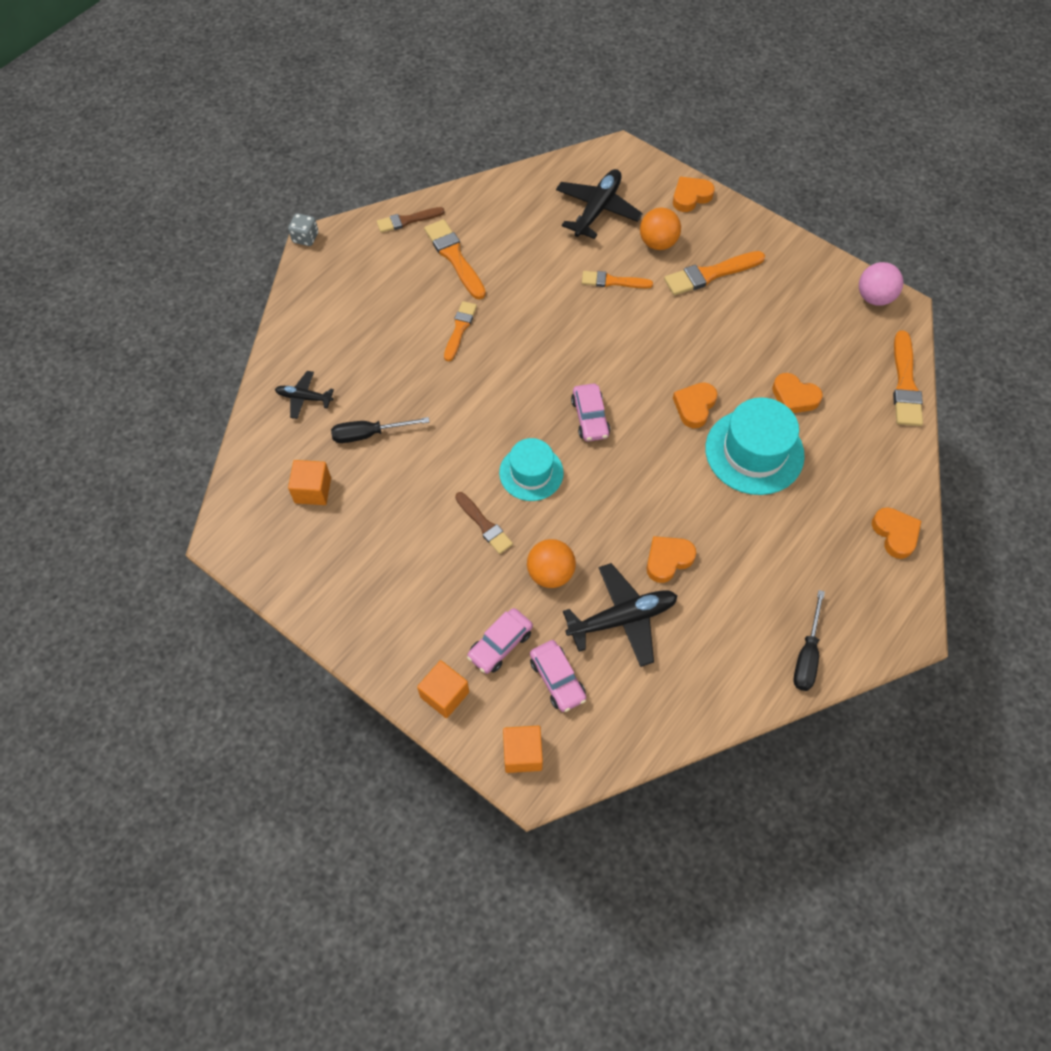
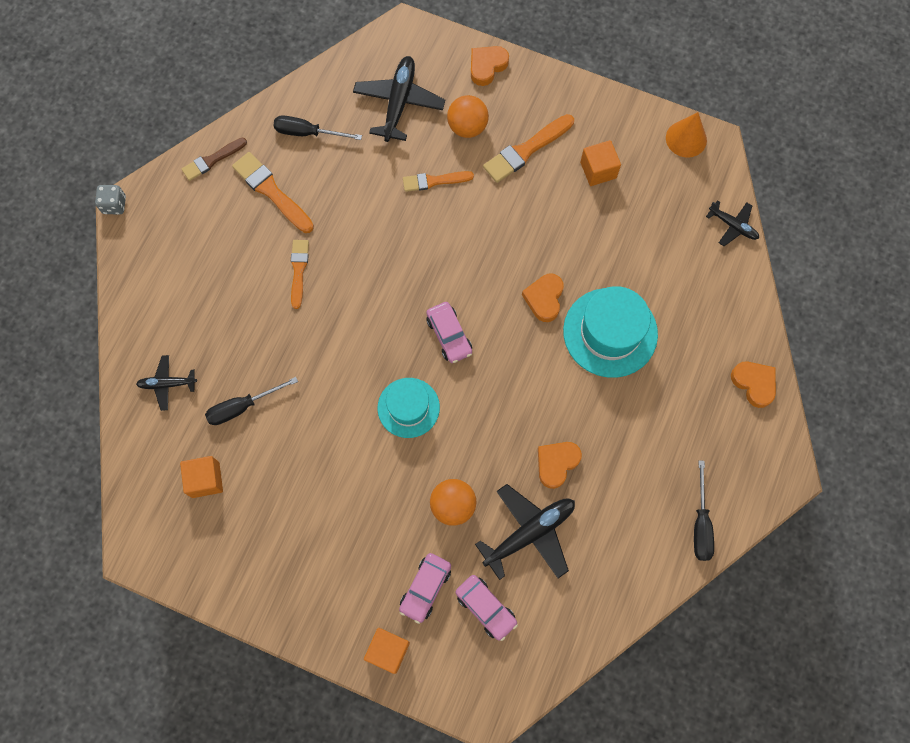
camera: 15 degrees left, 10 degrees up
brown brush [455,492,513,554] -> none
orange cube [503,726,543,773] -> orange cube moved to [580,140,621,186]
orange heart [772,373,823,413] -> none
pink ball [859,262,903,306] -> orange cone [666,112,707,157]
orange brush [893,330,923,426] -> black plane [706,200,759,246]
none -> black screwdriver [273,115,362,140]

